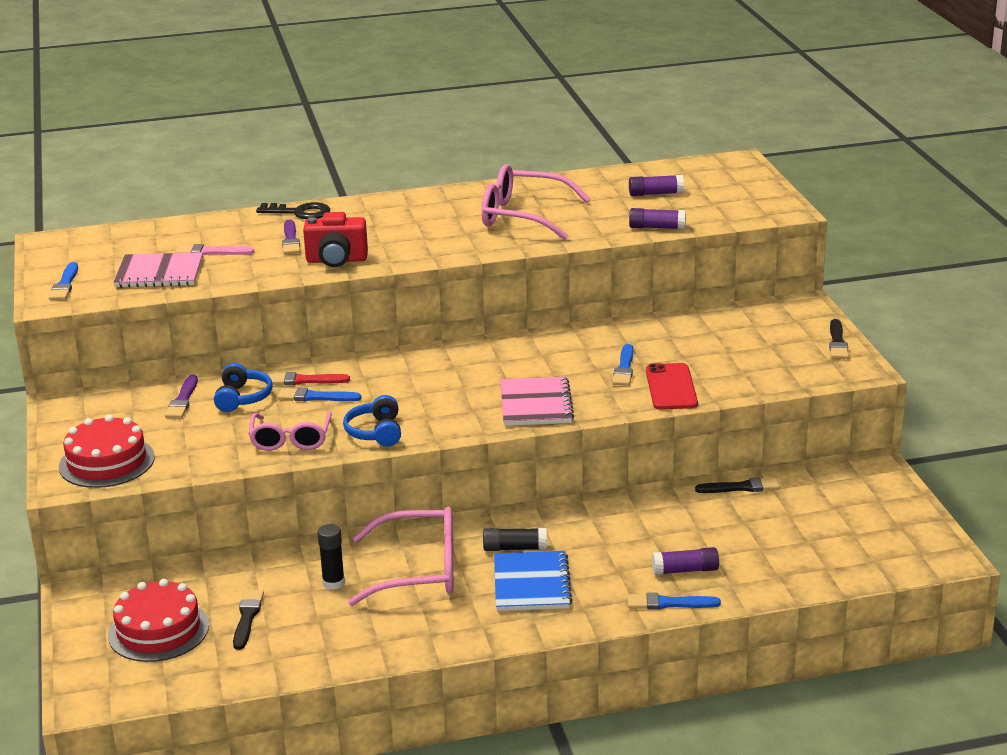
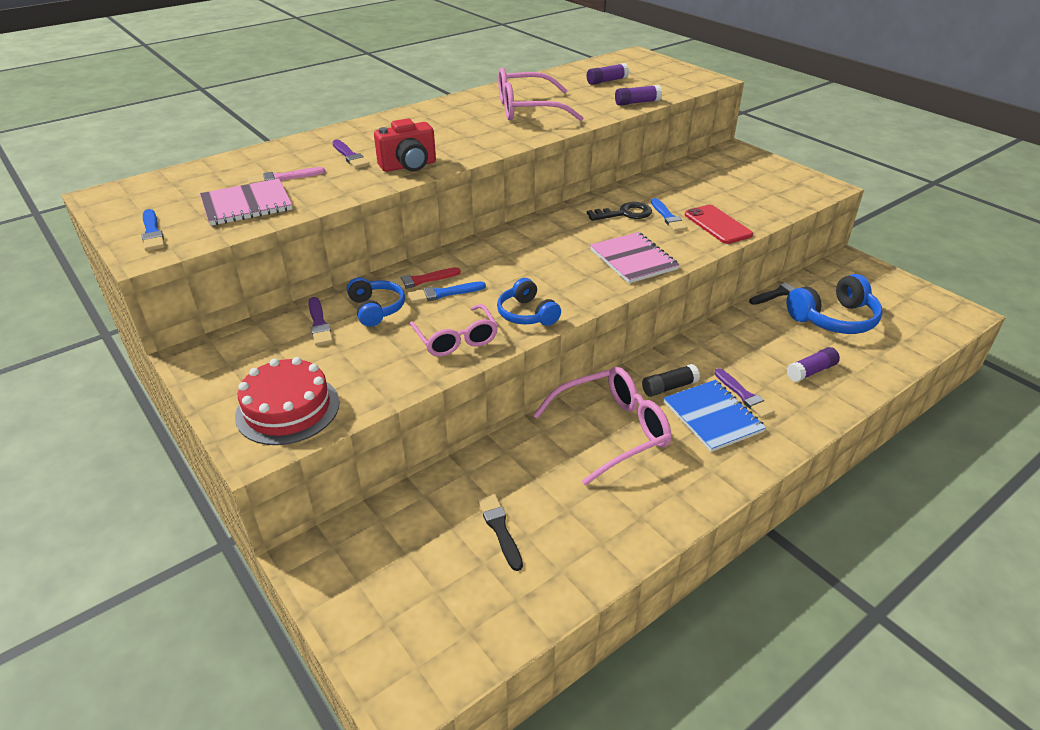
camera: 25 degrees left, 10 degrees up
red cake [108,579,209,662] -> none
black key [256,202,330,219] -> black key moved to [587,202,652,221]
black glue stick [317,524,345,590] -> none
blue brush [628,593,721,610] -> none
black brush [829,319,849,359] -> none
none -> purple brush [714,368,775,418]
none -> blue headphones [787,274,883,334]

